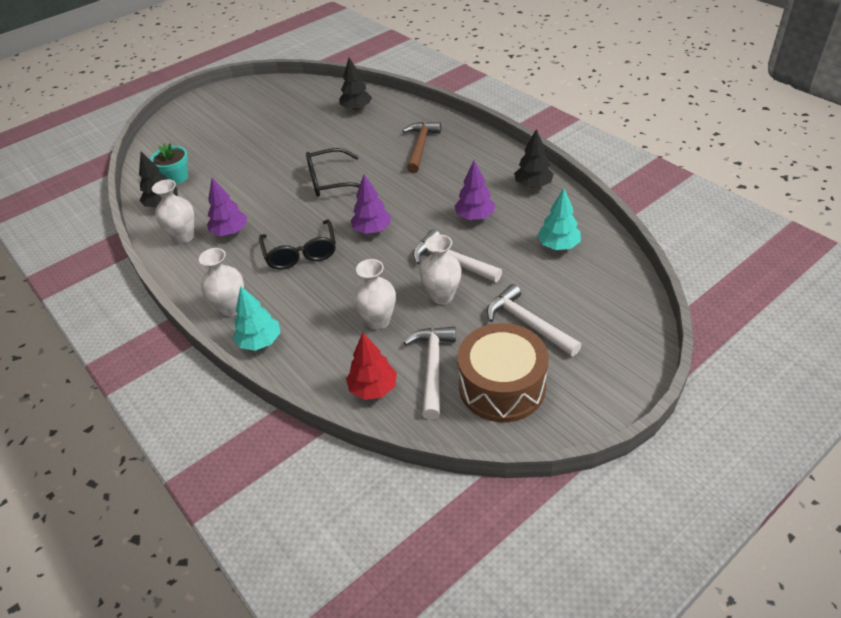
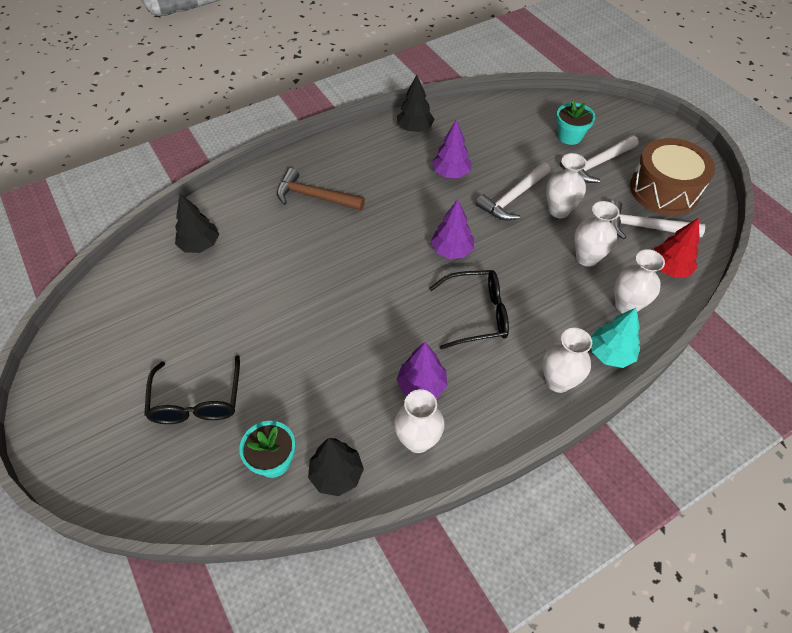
camera: 85 degrees left, 10 degrees up
black glasses [306,148,360,197] -> black glasses moved to [144,355,240,424]
turquoise tree [537,188,581,250] -> none
none -> turquoise flower pot [556,100,595,145]
none -> white vase [614,249,665,314]

